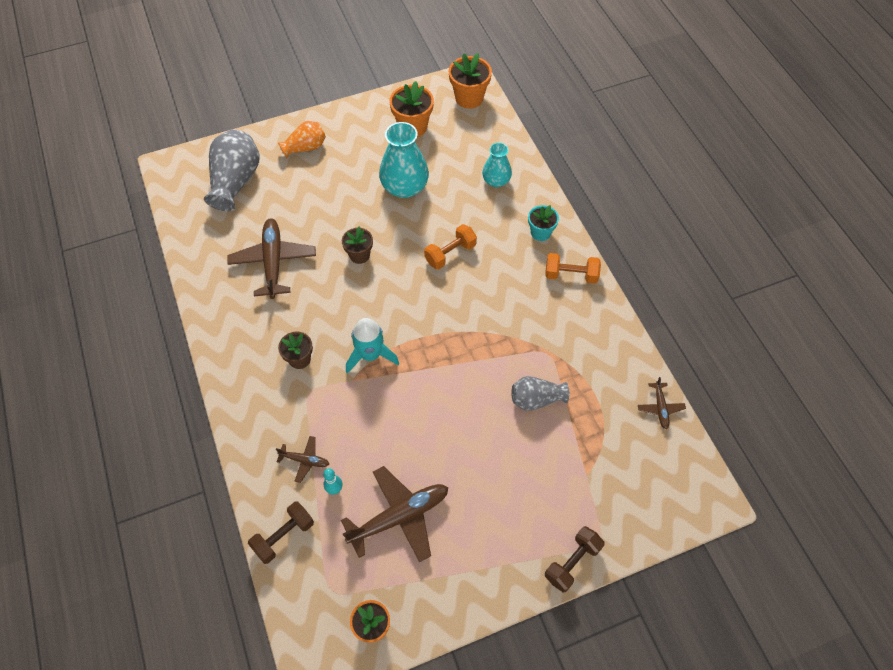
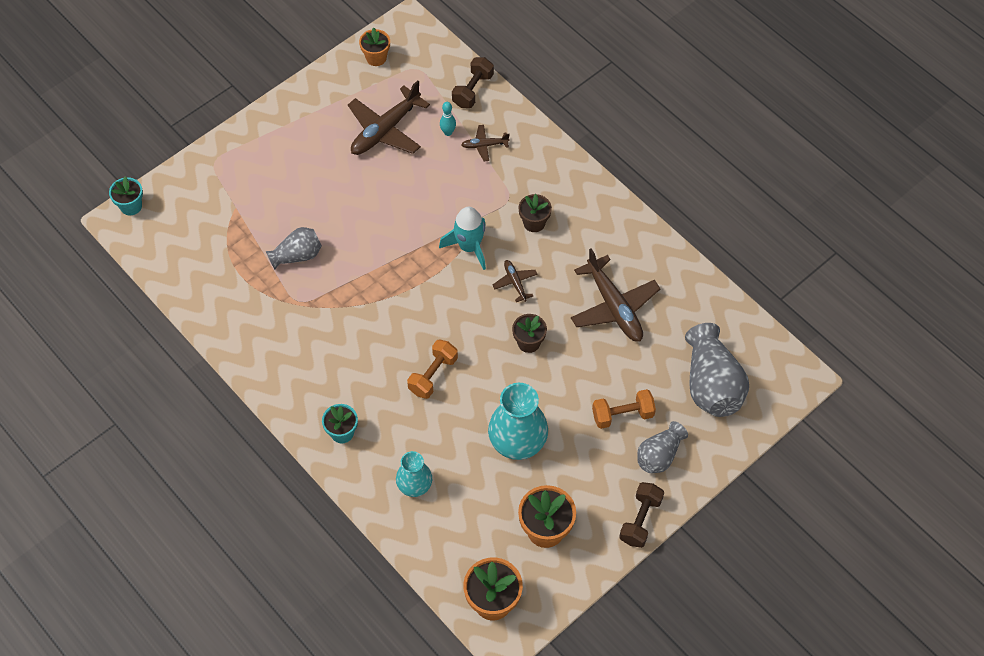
camera: 160 degrees right, 0 degrees up
orange vase [278,121,326,158] -> grey vase [637,421,688,473]
orange dumbbell [545,253,601,284] -> orange dumbbell moved to [592,389,656,429]
brown dumbbell [545,526,605,592] -> brown dumbbell moved to [619,482,664,548]
brown plane [638,377,686,429] -> brown plane moved to [493,260,538,302]
none -> turquoise flower pot [109,176,143,215]

